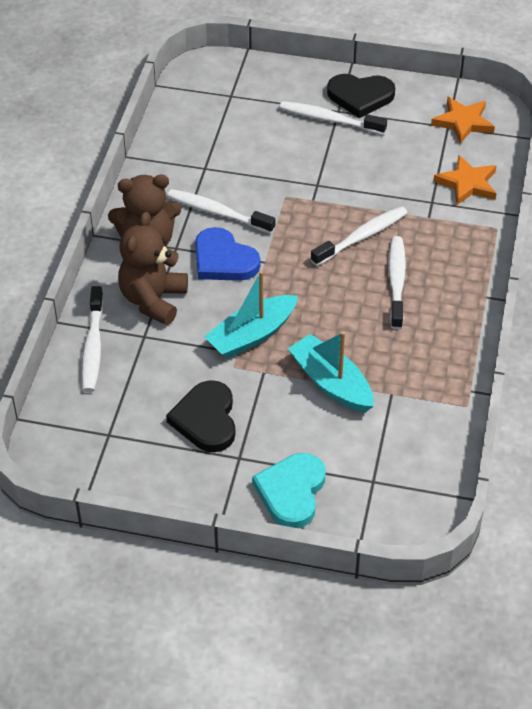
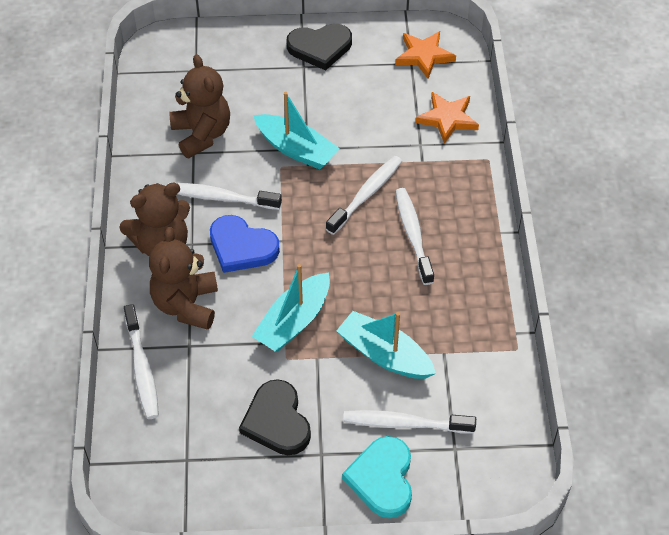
camera: 15 degrees left, 5 degrees up
white toothbrush [280,101,387,135] -> white toothbrush moved to [343,410,476,434]
none -> brown teddy bear [169,54,230,159]
none -> turquoise boat [253,92,340,170]

